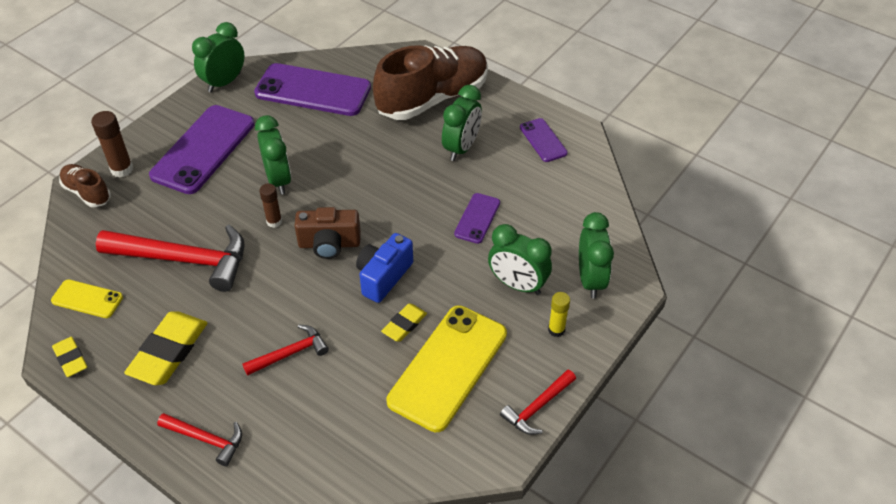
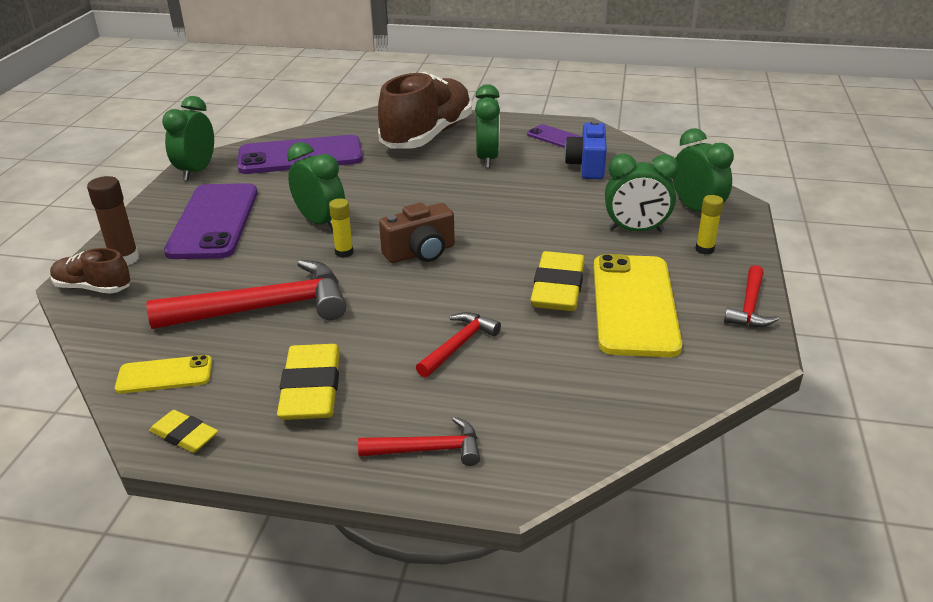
camera: 25 degrees left, 15 degrees down
brown glue stick [259,183,282,228] -> yellow glue stick [329,199,353,258]
blue camera [356,233,413,303] -> blue camera moved to [564,120,607,179]
yellow eraser [381,303,427,342] -> yellow eraser [530,251,585,311], size x1.80
purple phone [454,193,500,244] -> none

